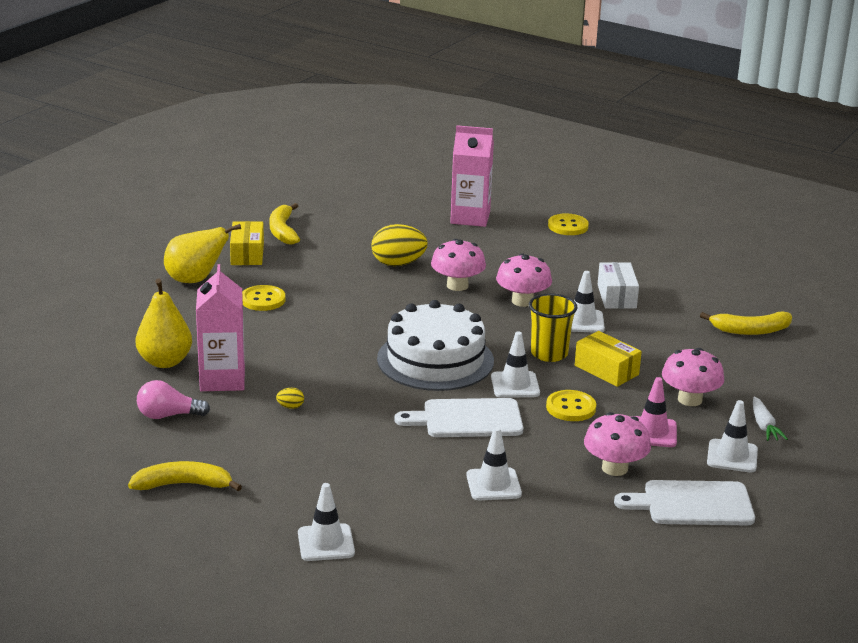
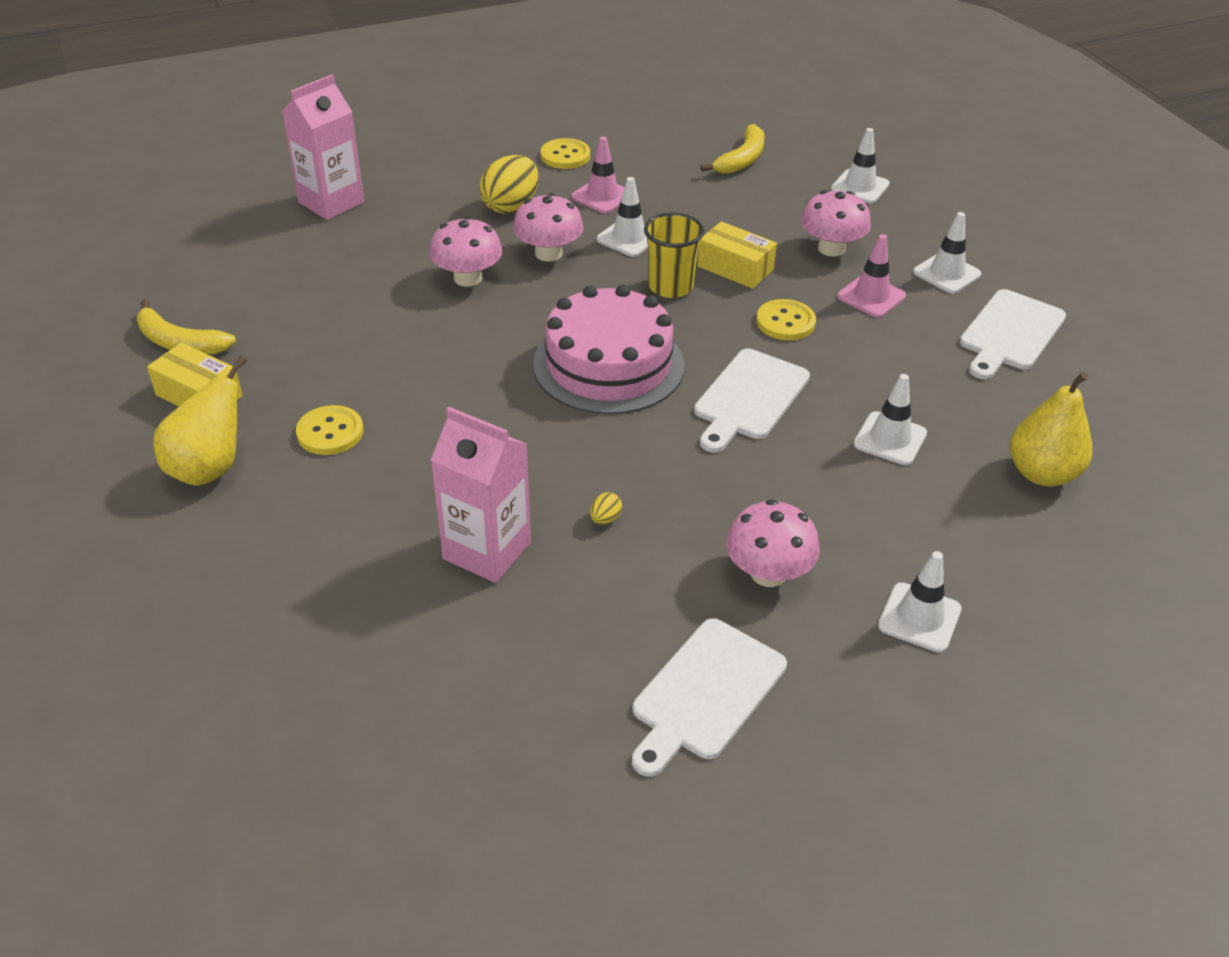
camera: 55 degrees left, 15 degrees up
yellow banana [128,461,242,491] -> white cutting board [632,618,787,777]
yellow pear [136,279,192,368] -> yellow pear moved to [1010,371,1092,486]
pink light bulb [137,380,210,419] -> none
yellow egg [371,224,428,266] -> yellow egg moved to [479,155,539,214]
white cake [377,300,494,391] -> pink cake [533,285,684,415]
white traffic cone [491,331,540,398] -> white traffic cone moved to [831,128,890,203]
yellow button [548,213,589,235] -> yellow button moved to [540,138,590,169]
yellow box [575,331,642,387] -> yellow box turned 45 degrees clockwise [698,221,777,289]
pink mushroom [584,412,651,476] -> pink mushroom moved to [726,499,820,587]
white box [598,262,639,309] -> pink traffic cone [571,137,625,213]
white carrot [753,397,788,441] -> none

